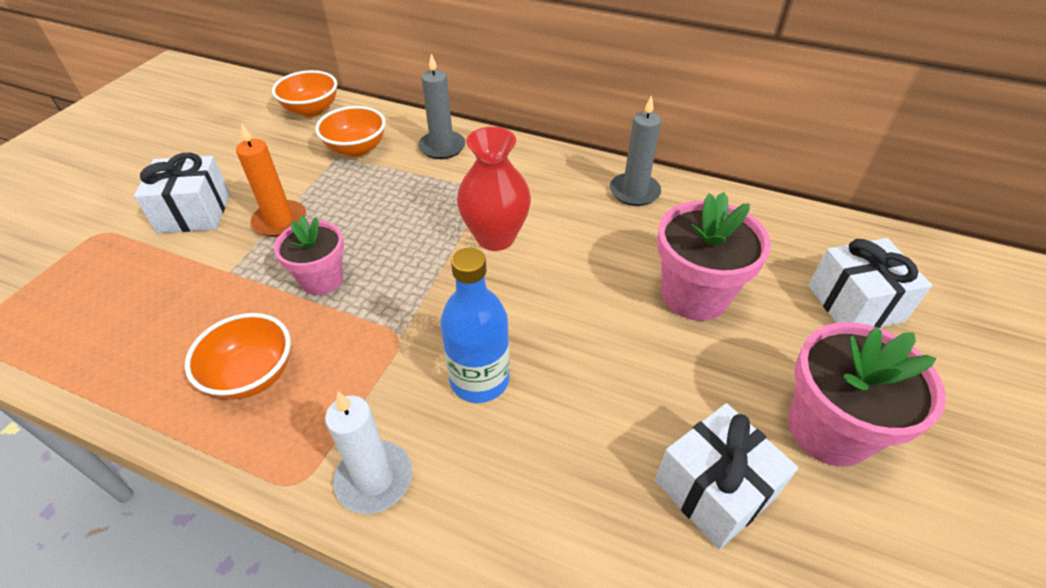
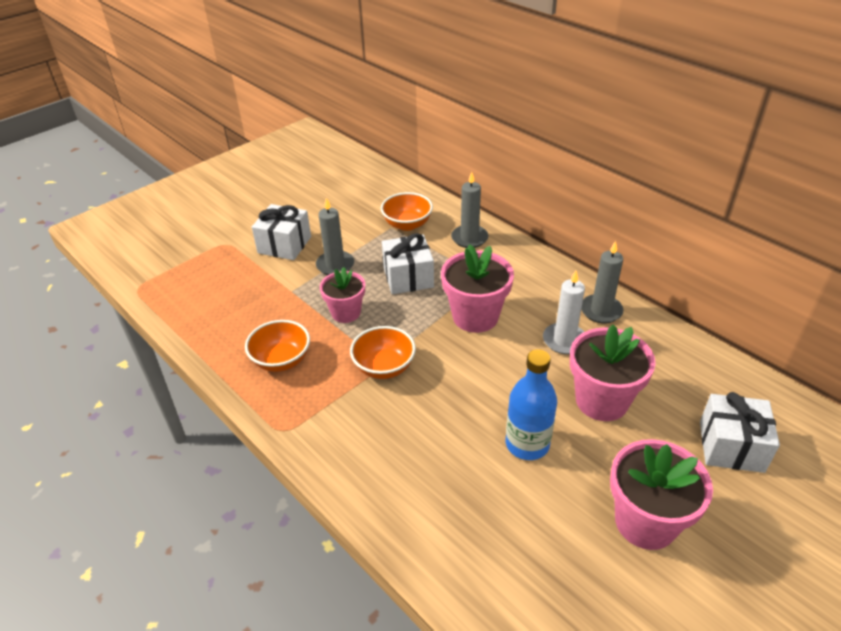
camera: 25 degrees right, 5 degrees down
orange candle [236,123,306,237] -> grey candle [316,198,354,275]
orange bowl [272,70,337,117] -> orange bowl moved to [350,326,416,379]
white candle [325,392,412,514] -> white candle moved to [543,271,585,354]
blue bottle [440,248,510,403] -> blue bottle moved to [506,349,557,460]
red vase [457,127,531,251] -> pink flower pot [441,244,514,333]
white gift [655,403,798,549] -> white gift moved to [382,233,434,294]

